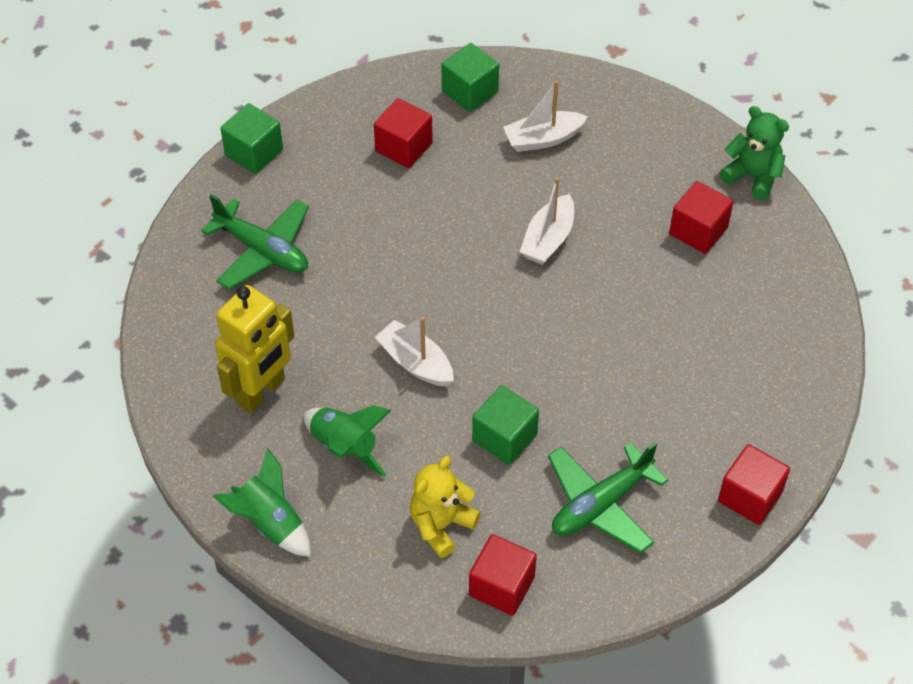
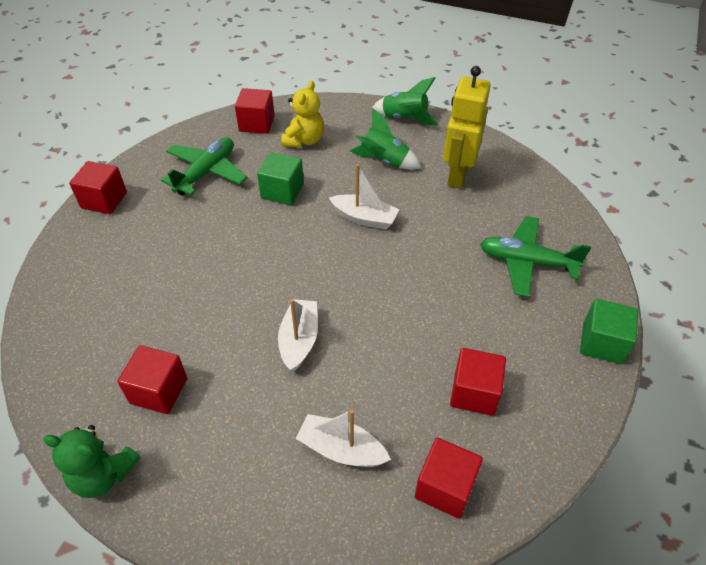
camera: 160 degrees right, 5 degrees down
green cube [442,43,499,112] -> red cube [415,438,483,519]
white boat [503,81,588,152] -> white boat turned 120 degrees counterclockwise [296,409,391,467]

